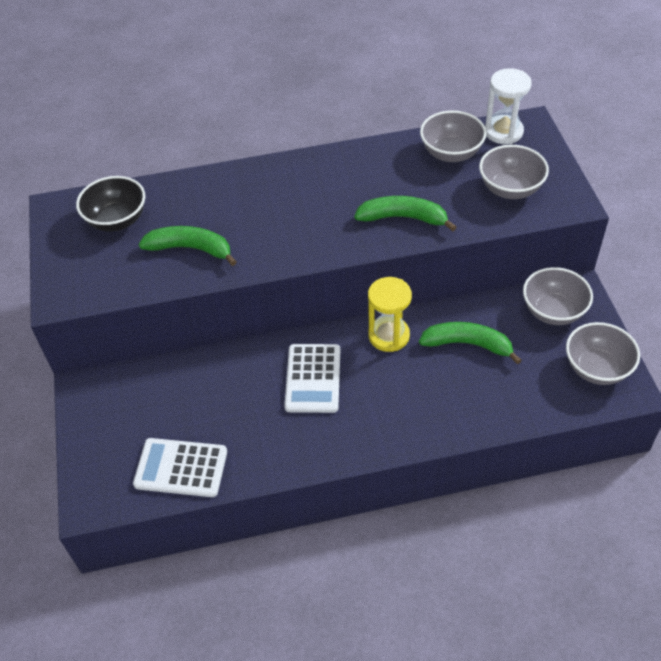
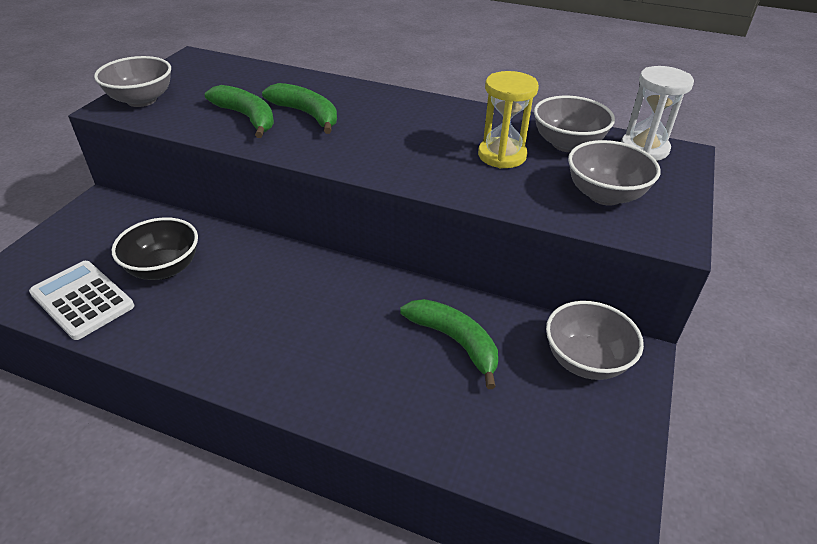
camera: 30 degrees right, 10 degrees down
black bowl [76,176,145,232] -> black bowl moved to [111,217,198,280]
white calculator [284,344,340,413] -> none
green banana [354,196,457,231] -> green banana moved to [262,83,337,134]
yellow hourglass [368,277,412,352] -> yellow hourglass moved to [478,71,539,168]
grey bowl [566,322,640,385] -> grey bowl moved to [94,56,171,107]

